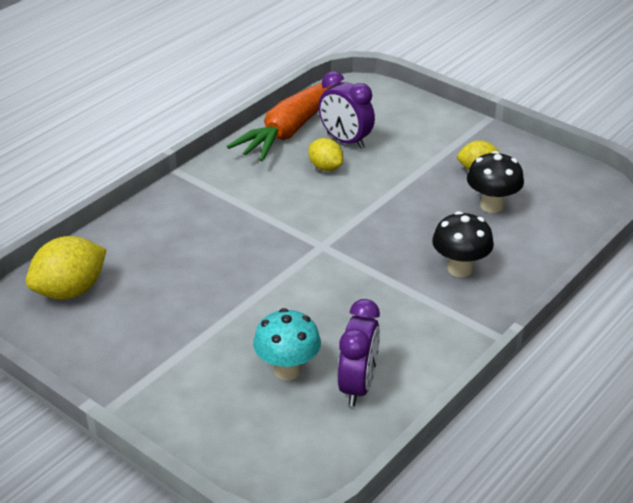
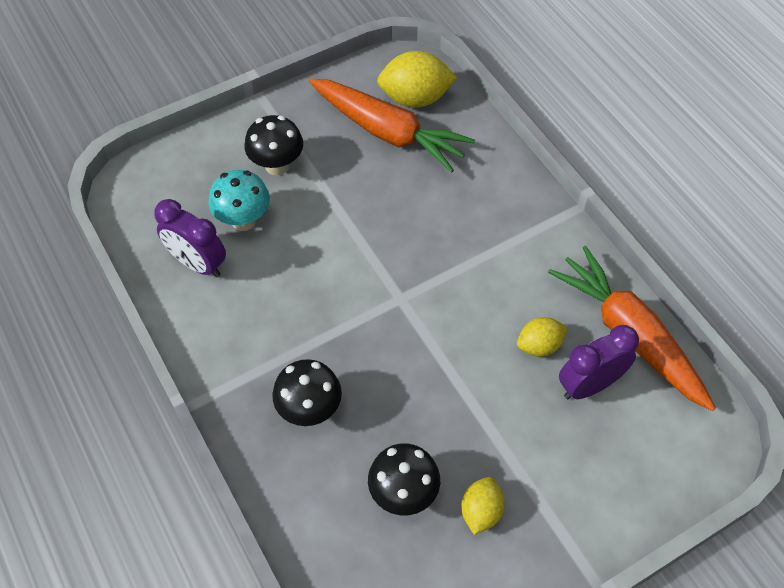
camera: 110 degrees right, 20 degrees up
yellow lemon [26,236,107,300] -> yellow lemon turned 75 degrees counterclockwise [377,51,457,108]
none -> black mushroom [245,115,303,176]
none -> orange carrot [309,79,475,173]

